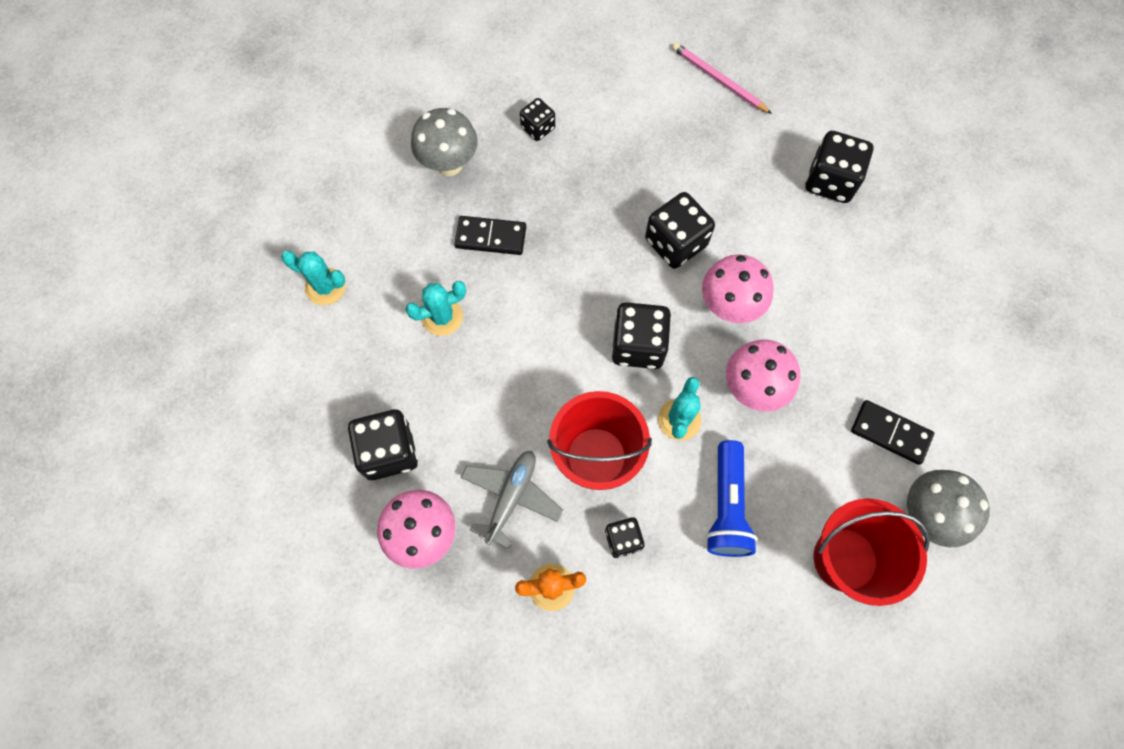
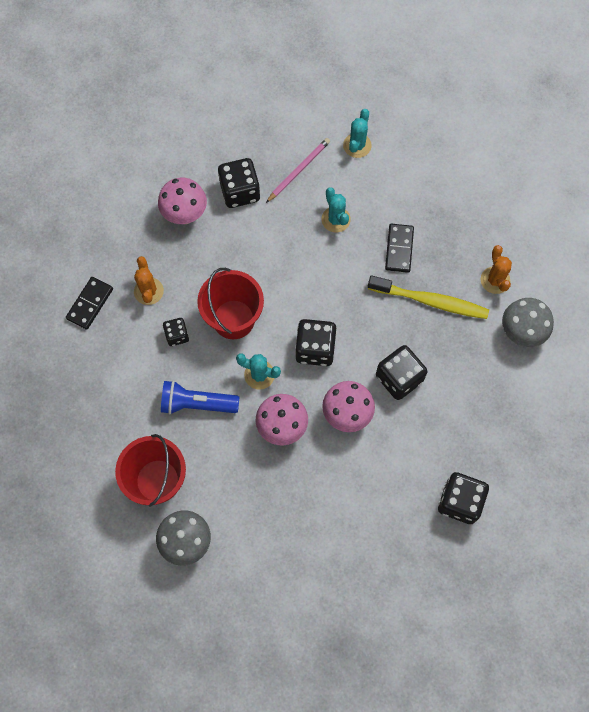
camera: 90 degrees right, 0 degrees up
grey mushroom [411,108,478,176] -> grey mushroom moved to [502,298,554,347]
grey plane [461,451,563,549] -> none
black dice [520,98,555,141] -> orange cactus [481,245,512,294]
pink pencil [672,43,772,114] -> pink pencil moved to [266,138,330,203]
black domino [851,400,934,465] -> black domino moved to [66,277,113,330]
none -> yellow toothbrush [368,275,489,319]

